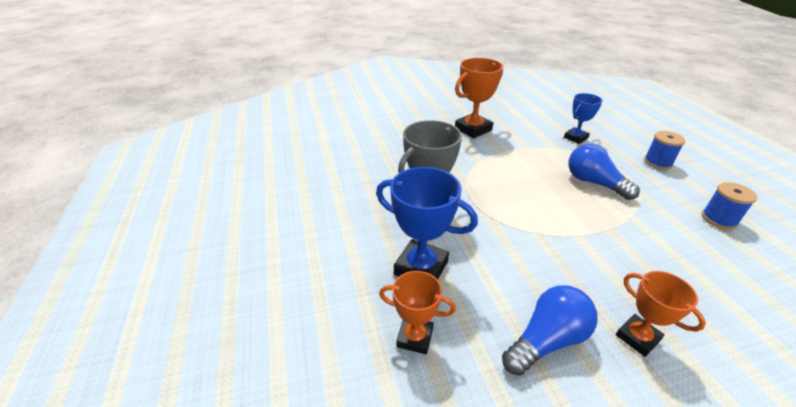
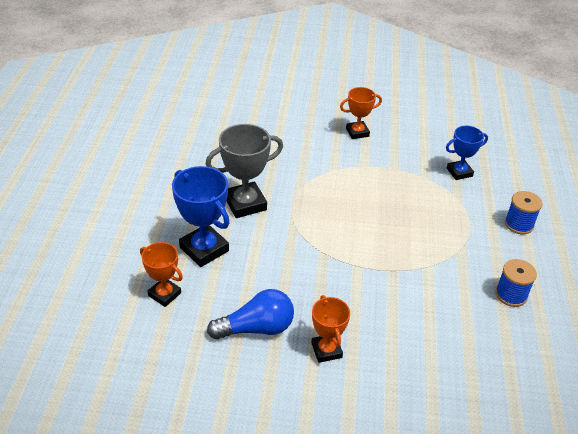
camera: 20 degrees right, 5 degrees up
orange trophy [455,58,504,138] -> orange trophy [340,87,382,139], size x0.62
blue light bulb [568,144,640,200] -> none

